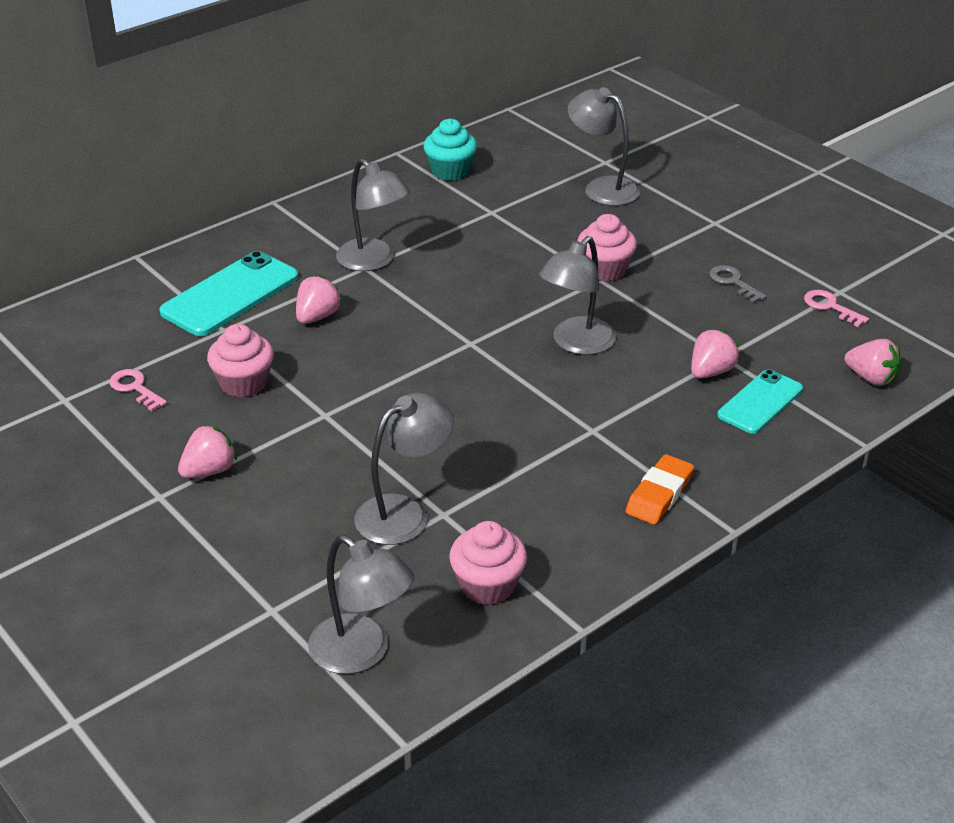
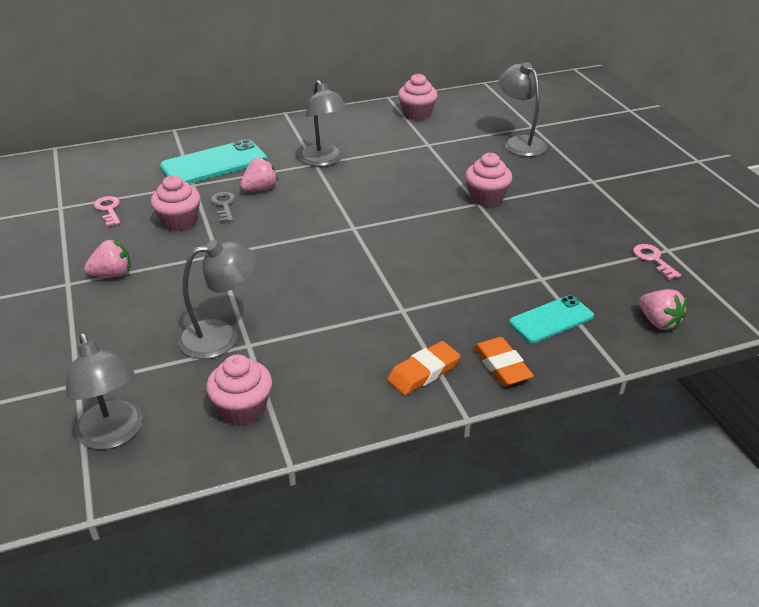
camera: 20 degrees right, 0 degrees up
turquoise cupcake [423,119,477,181] -> pink cupcake [398,73,438,120]
grey lamp [539,236,616,355] -> none
pink strawberry [691,329,740,378] -> none
grey key [709,265,767,303] -> grey key moved to [211,192,236,222]
none -> orange eraser [473,337,534,386]

